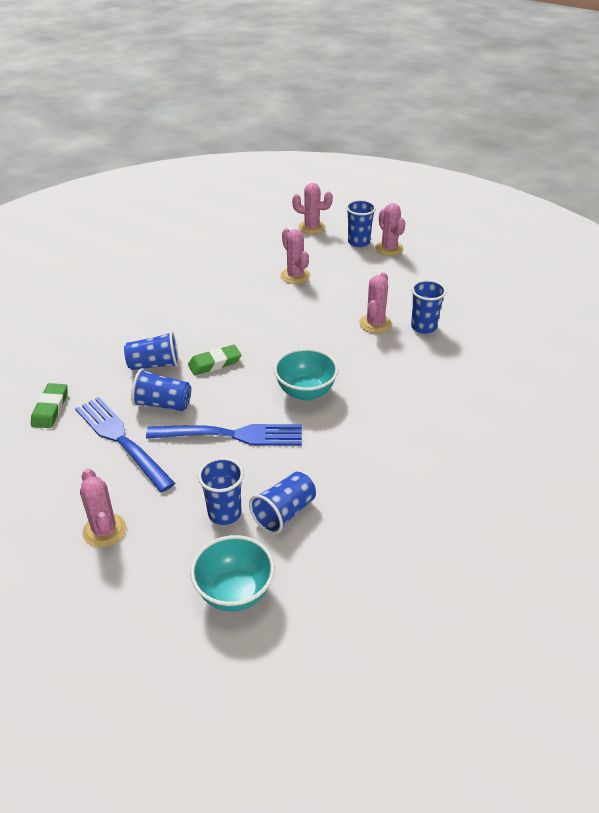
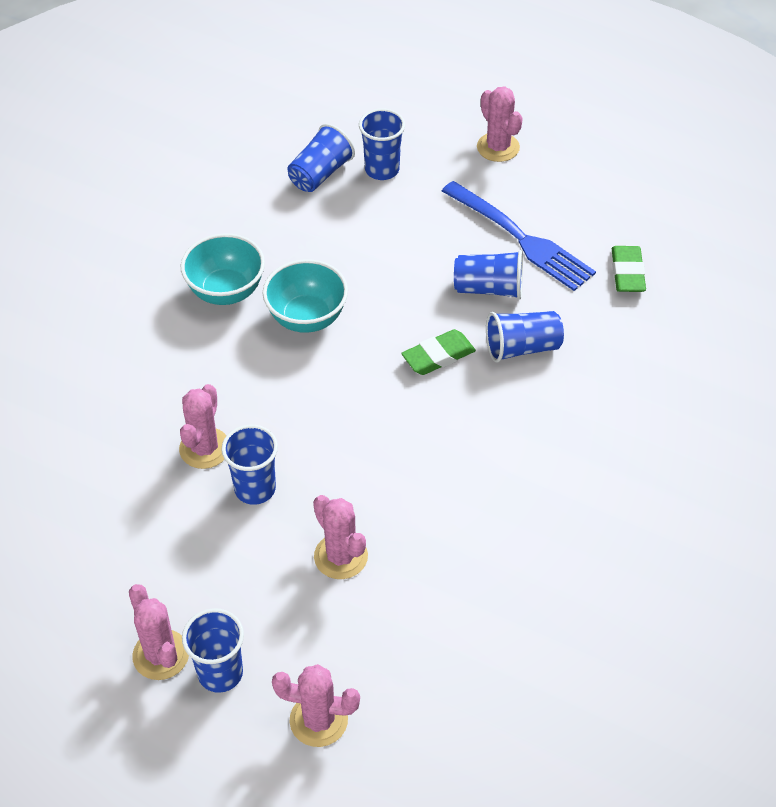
camera: 175 degrees right, 10 degrees up
blue fork [146,424,302,446] -> none
turquoise bowl [190,535,275,612] -> turquoise bowl moved to [181,233,265,305]
blue cup [411,280,447,334] -> blue cup moved to [221,425,278,505]

